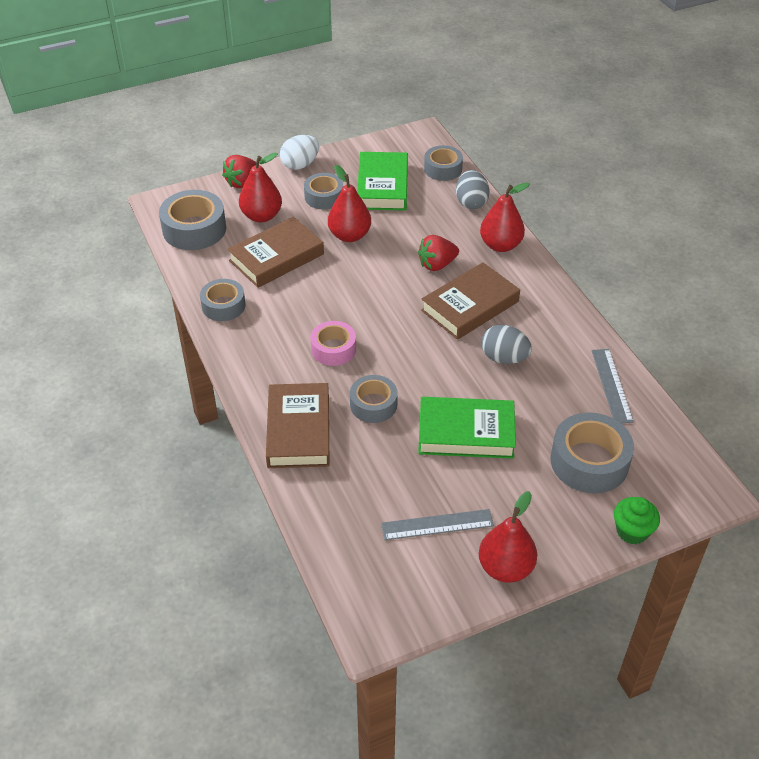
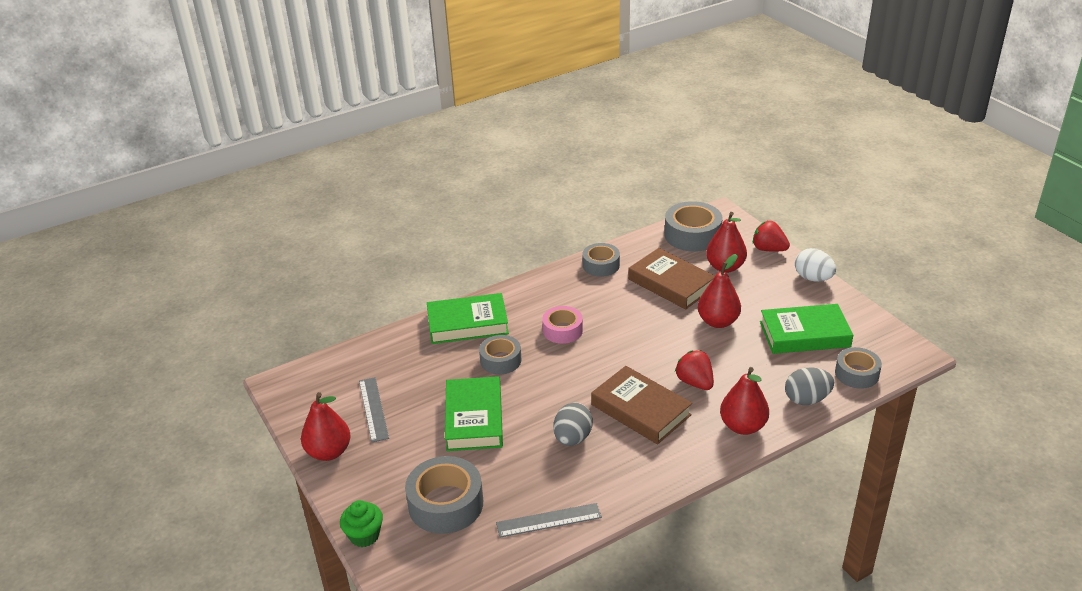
camera: 85 degrees right, 10 degrees down
brown book [266,383,329,468] -> green book [427,293,509,344]
grey tape [304,173,343,210] -> none

